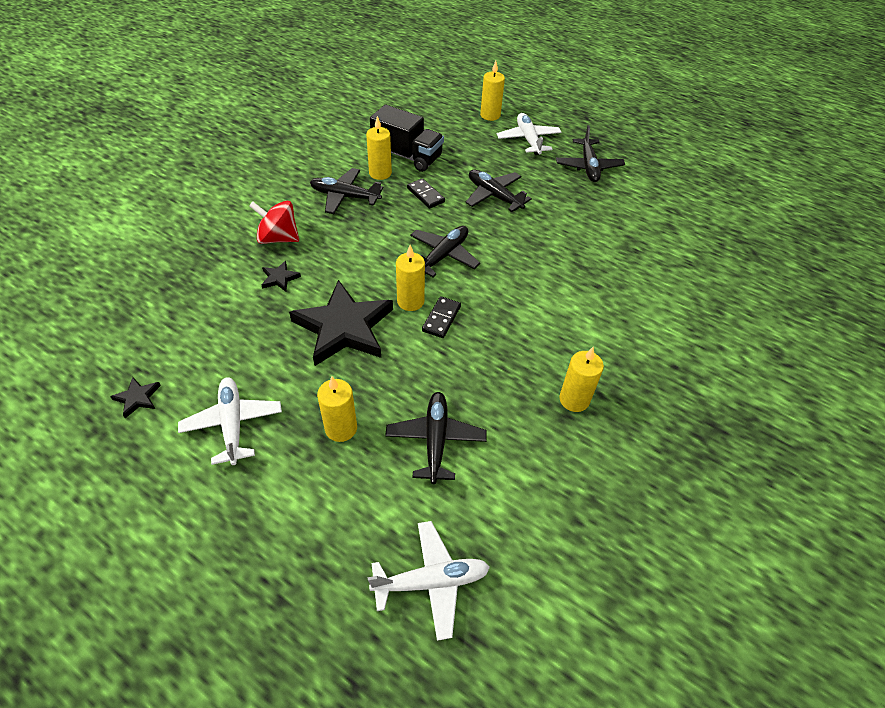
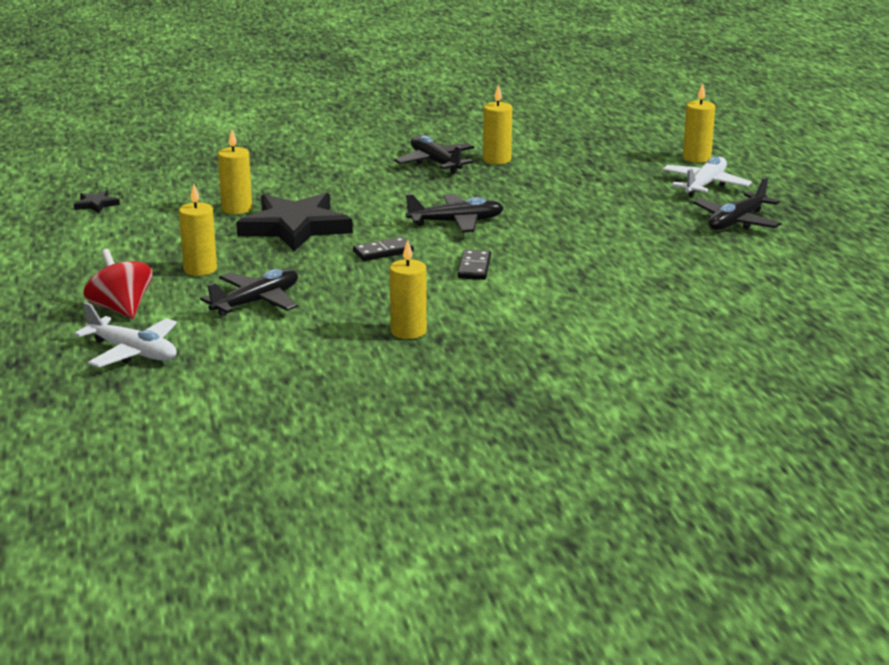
camera: 45 degrees right, 25 degrees down
white plane [178,377,282,465] -> none
red spinning top [249,201,299,244] -> red spinning top moved to [83,249,153,319]
black star [262,261,301,292] -> none
black truck [370,104,444,172] -> none
yellow candle [396,245,425,311] -> yellow candle moved to [218,129,252,214]
black domino [407,178,445,209] -> black domino moved to [458,250,491,280]
black plane [465,170,532,212] -> none

